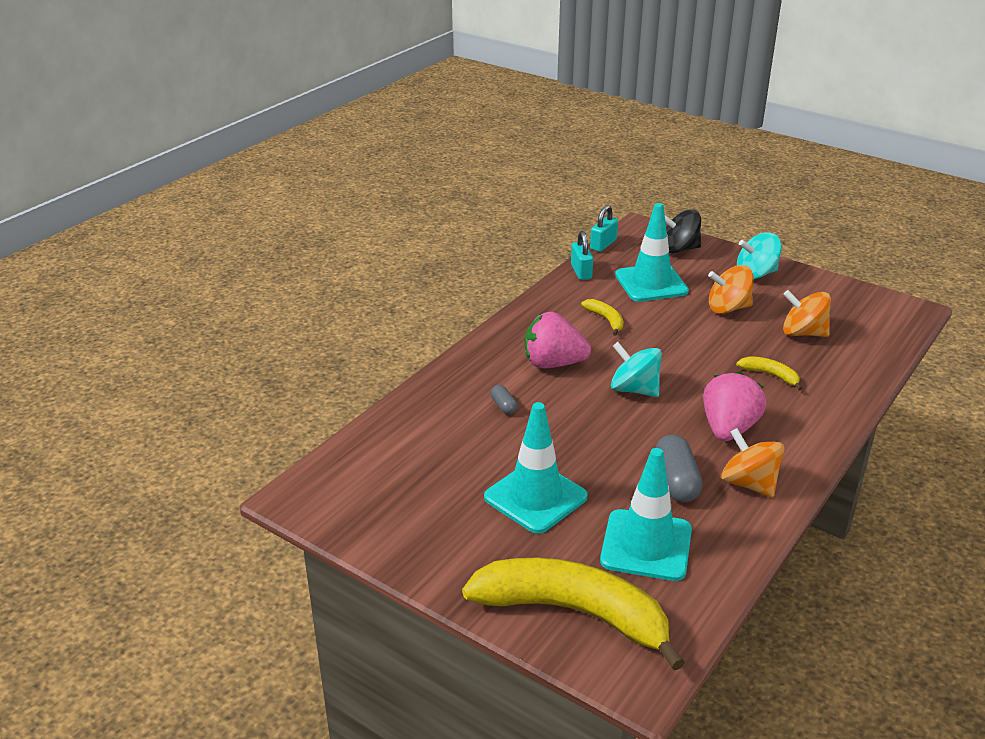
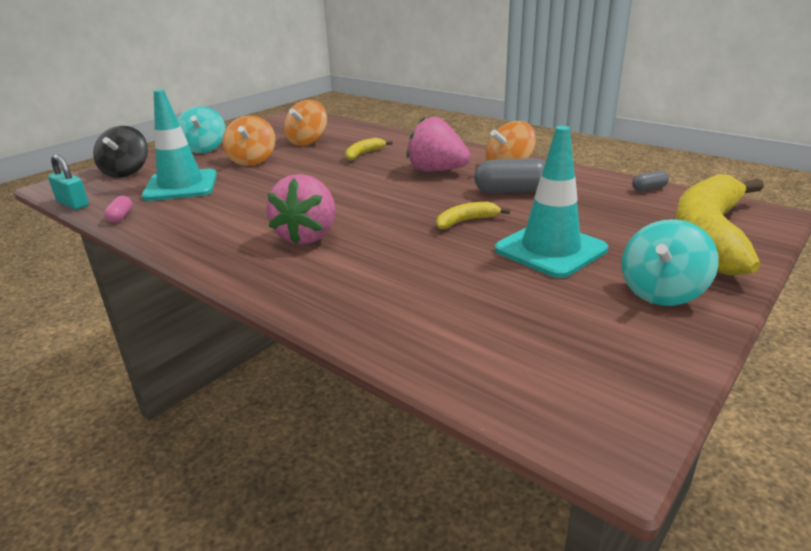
camera: 85 degrees left, 5 degrees down
grey capsule [491,385,517,414] -> grey capsule moved to [632,171,669,191]
turquoise padlock [571,231,593,280] -> pink capsule [105,196,133,223]
yellow banana [581,299,624,336] -> yellow banana moved to [436,202,510,229]
turquoise traffic cone [600,448,692,581] -> none
turquoise spinning top [611,342,662,397] -> turquoise spinning top moved to [622,219,719,306]

